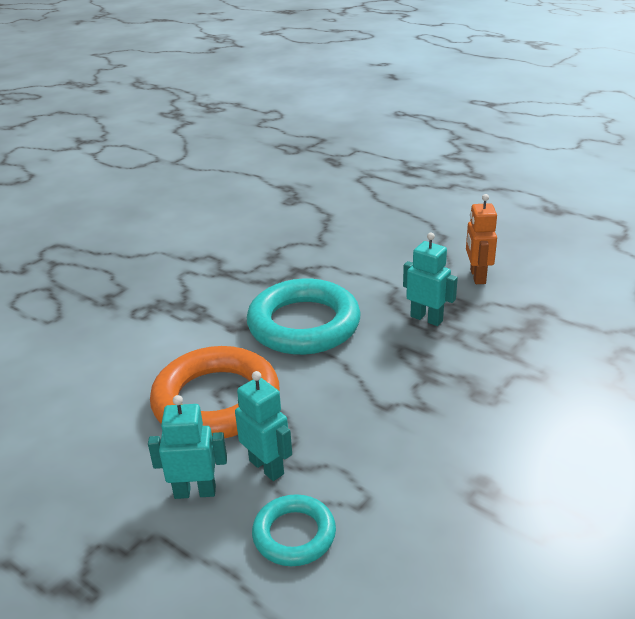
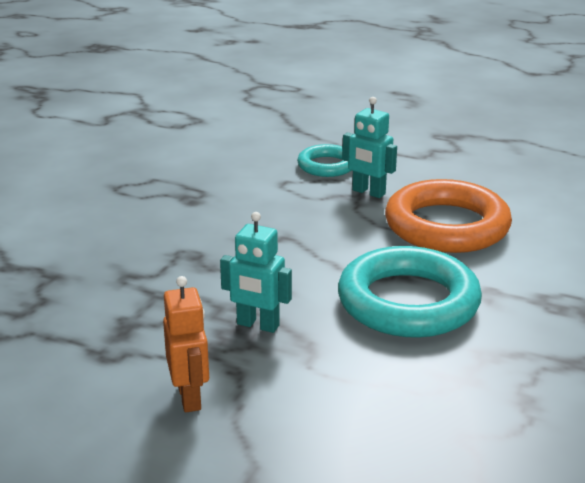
camera: 165 degrees right, 5 degrees down
turquoise robot [148,395,227,499] -> none

